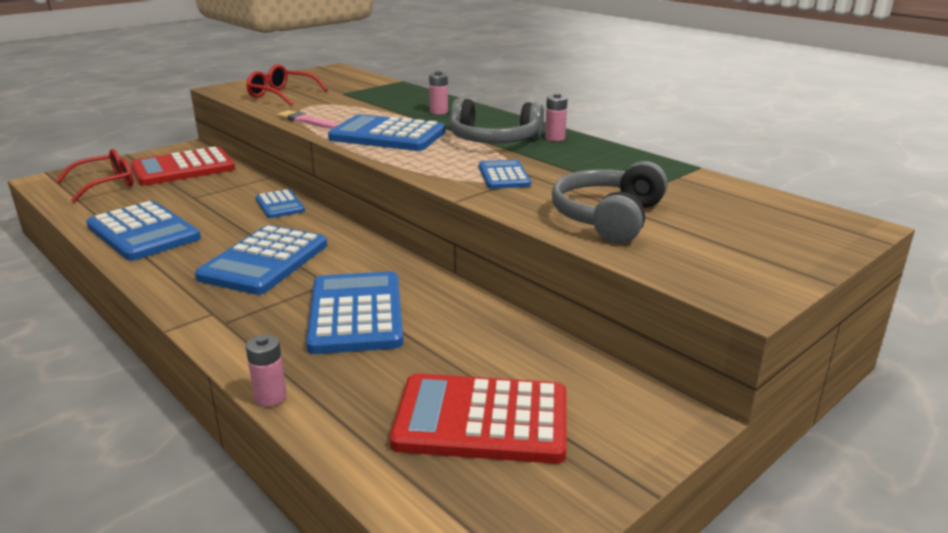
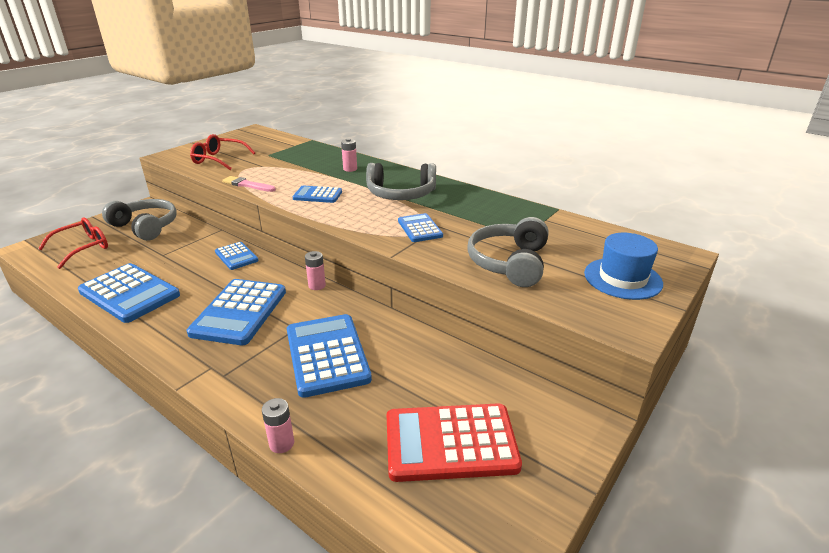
camera: 10 degrees left, 5 degrees up
red calculator [131,147,235,186] -> grey headphones [102,199,177,241]
blue calculator [328,114,446,151] -> blue calculator [293,186,342,203], size x0.55
pink battery [545,93,568,141] -> pink battery moved to [305,251,326,290]
none -> blue hat [584,233,663,300]

